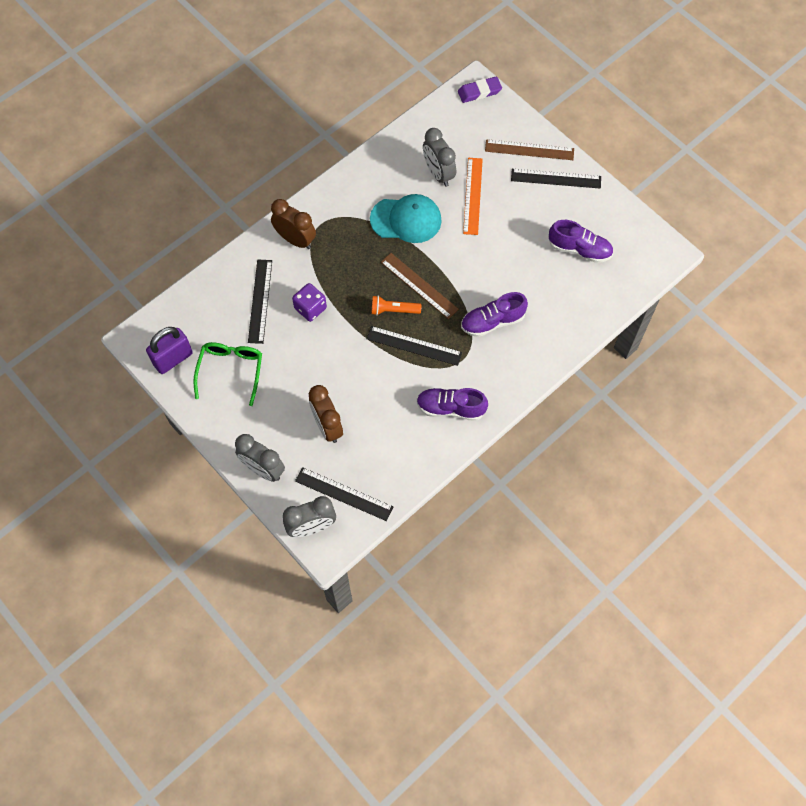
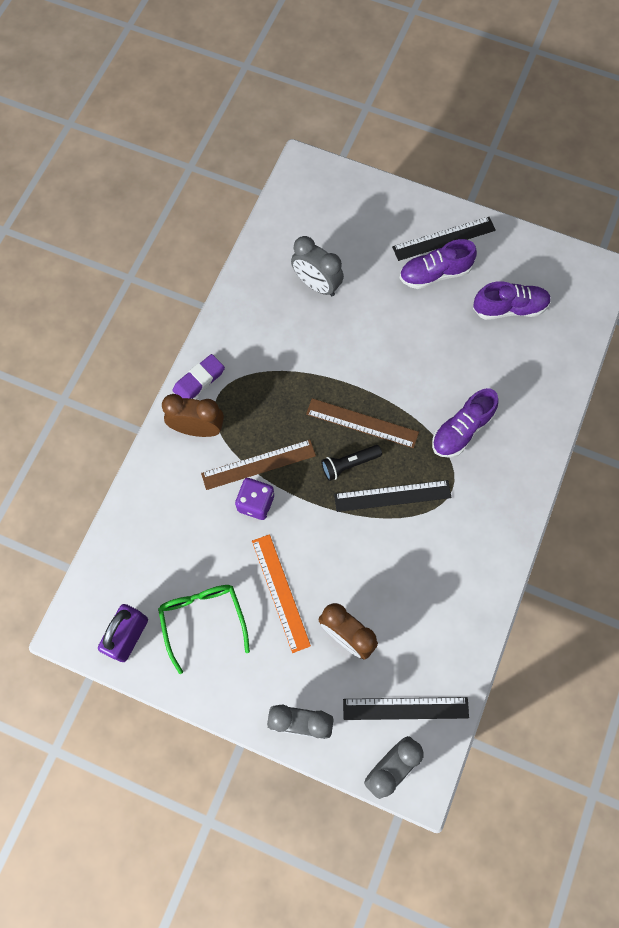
camera: 25 degrees left, 5 degrees up
black ruler [248,260,272,344] -> none
turquoise cap [370,194,442,243] -> none
orange flashlight [372,296,422,315] -> black flashlight [321,445,382,481]
purple shoe [417,388,488,421] -> purple shoe moved to [399,239,477,289]
purple eraser [458,76,502,103] -> purple eraser moved to [172,354,225,399]
orange ruler [463,158,483,235] -> orange ruler moved to [252,534,311,653]
brown ruler [485,139,574,160] -> brown ruler moved to [201,440,316,490]

